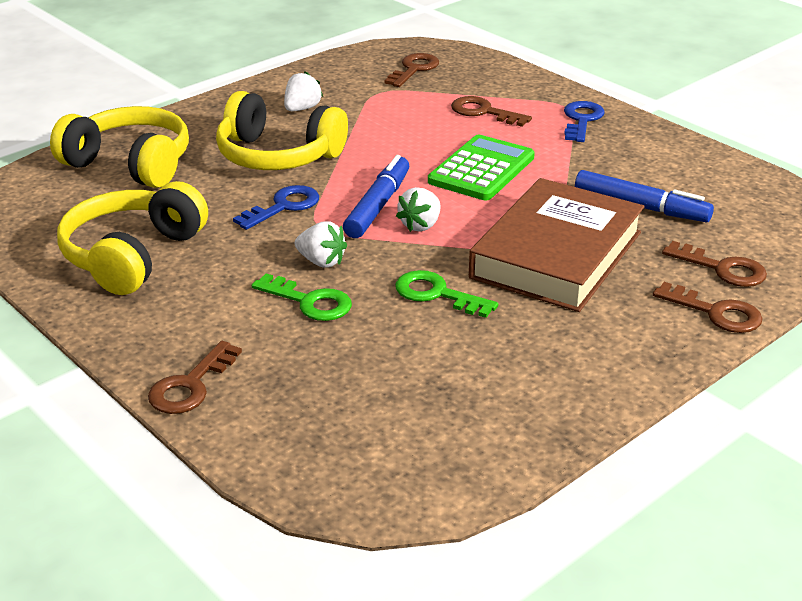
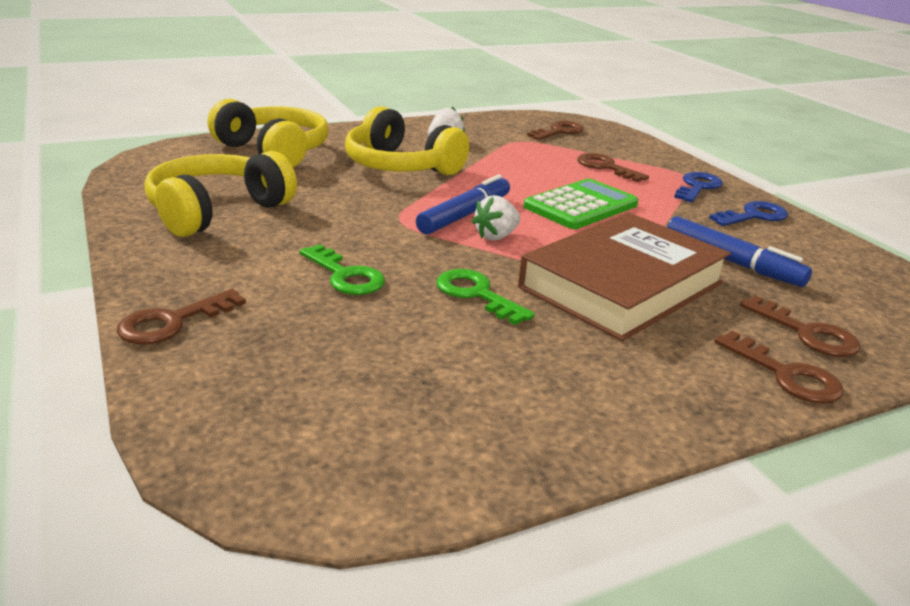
camera: 15 degrees right, 5 degrees down
blue key [233,185,319,230] -> blue key moved to [709,201,788,226]
white strawberry [295,221,347,268] -> none

